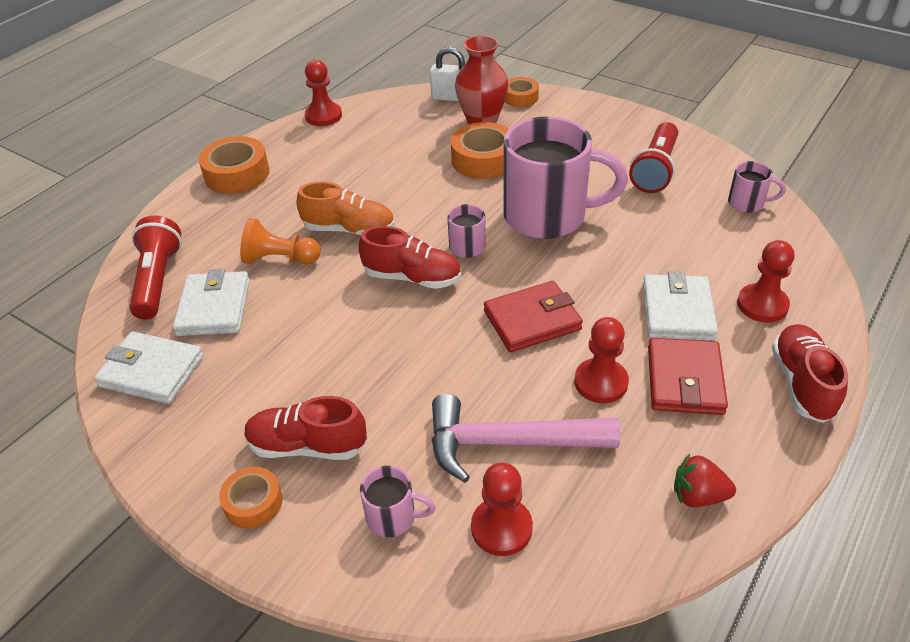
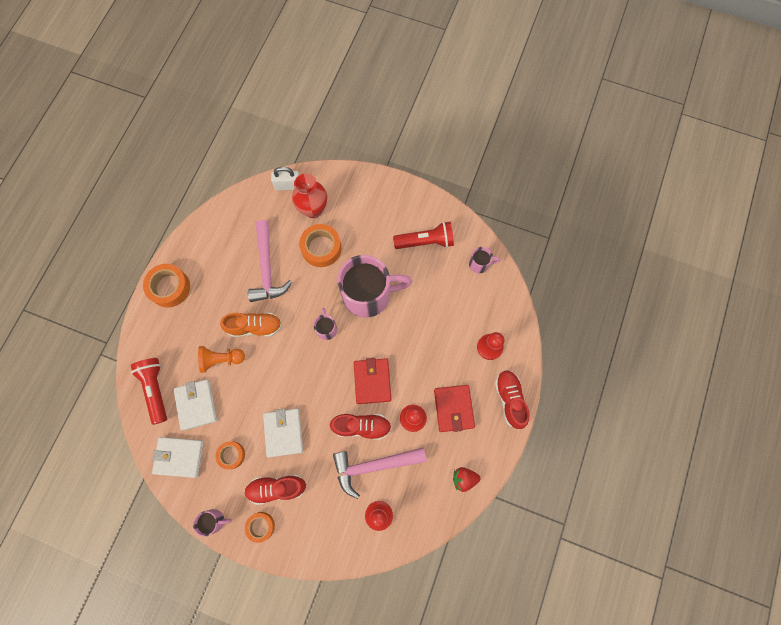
camera: 15 degrees left, 30 degrees up
red pawn [305,60,342,126] -> none
red shoe [359,226,461,289] -> red shoe moved to [330,414,392,440]
pink mug [360,466,436,537] -> pink mug moved to [193,509,232,537]
red wallet [484,281,583,352] -> red wallet turned 60 degrees counterclockwise [354,358,391,404]
orange tape [505,77,539,107] -> orange tape moved to [215,441,245,469]
red flashlight [629,122,678,193] -> red flashlight turned 105 degrees counterclockwise [393,221,454,249]
white wallet [643,271,718,341] -> white wallet moved to [263,409,303,458]
none -> pink hammer [248,220,292,302]

